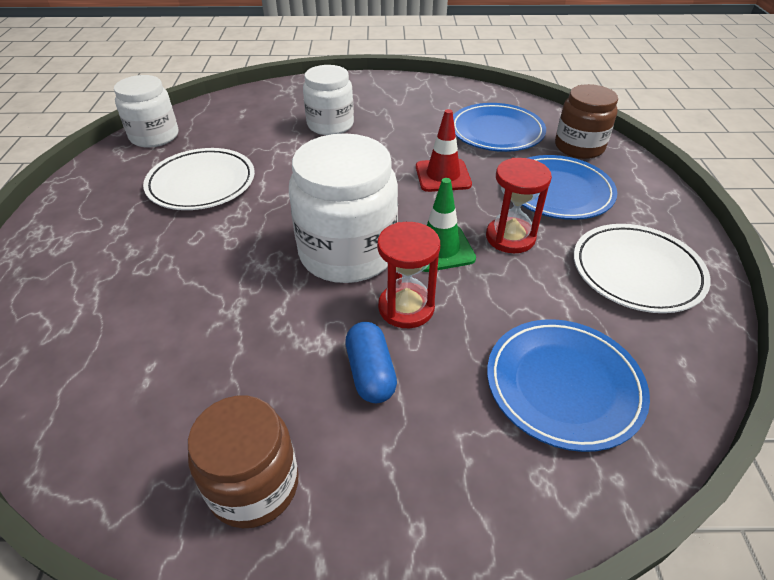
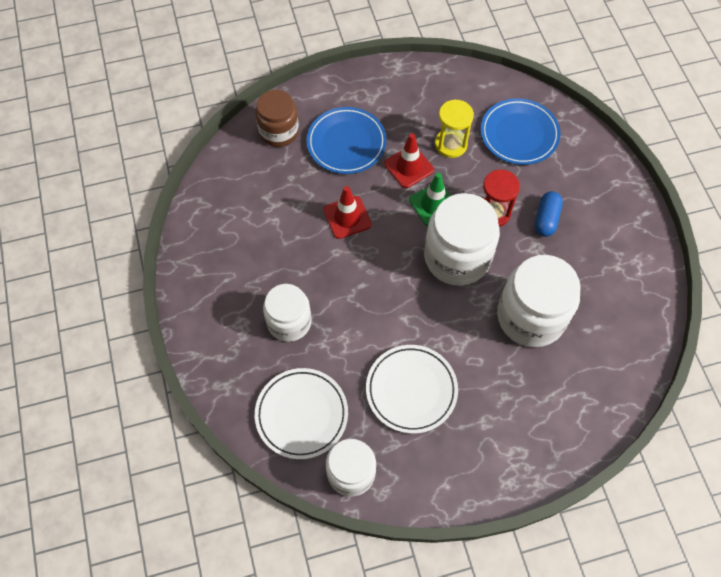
camera: 105 degrees left, 20 degrees up
brown jar [188,396,299,528] -> none
blue capsule [345,322,397,403] -> blue capsule turned 45 degrees counterclockwise [535,191,563,237]
blue plate [453,103,546,152] -> none
red hourglass [486,158,552,253] -> red traffic cone [384,133,434,188]
white plate [574,224,711,313] -> white plate moved to [255,368,348,459]
none -> yellow hourglass [435,99,474,158]
none -> white jar [497,255,581,347]

